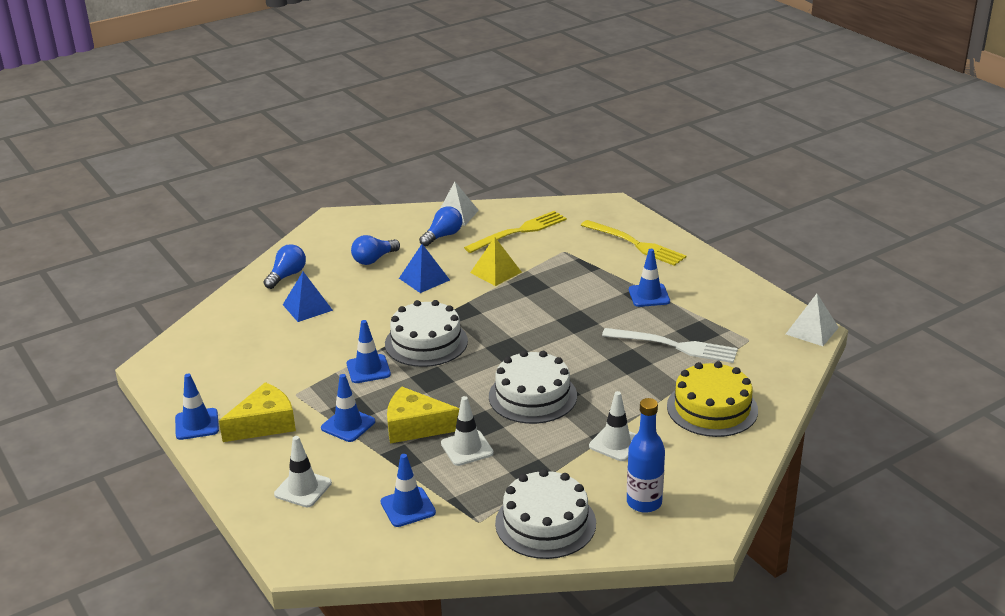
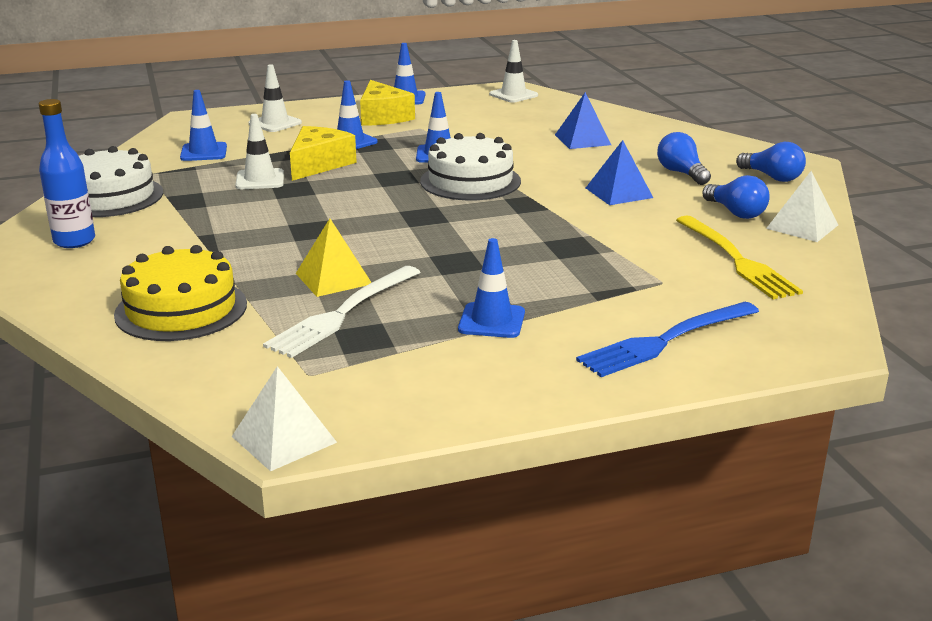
camera: 105 degrees right, 5 degrees down
blue light bulb [264,244,306,289] -> blue light bulb moved to [736,142,806,182]
yellow pyramid [470,237,521,286] -> yellow pyramid moved to [296,219,372,297]
white cake [489,350,577,424] -> none
yellow fork [581,220,686,266] -> blue fork [576,302,759,377]
white traffic cone [589,391,636,461] -> white traffic cone moved to [489,40,538,103]

